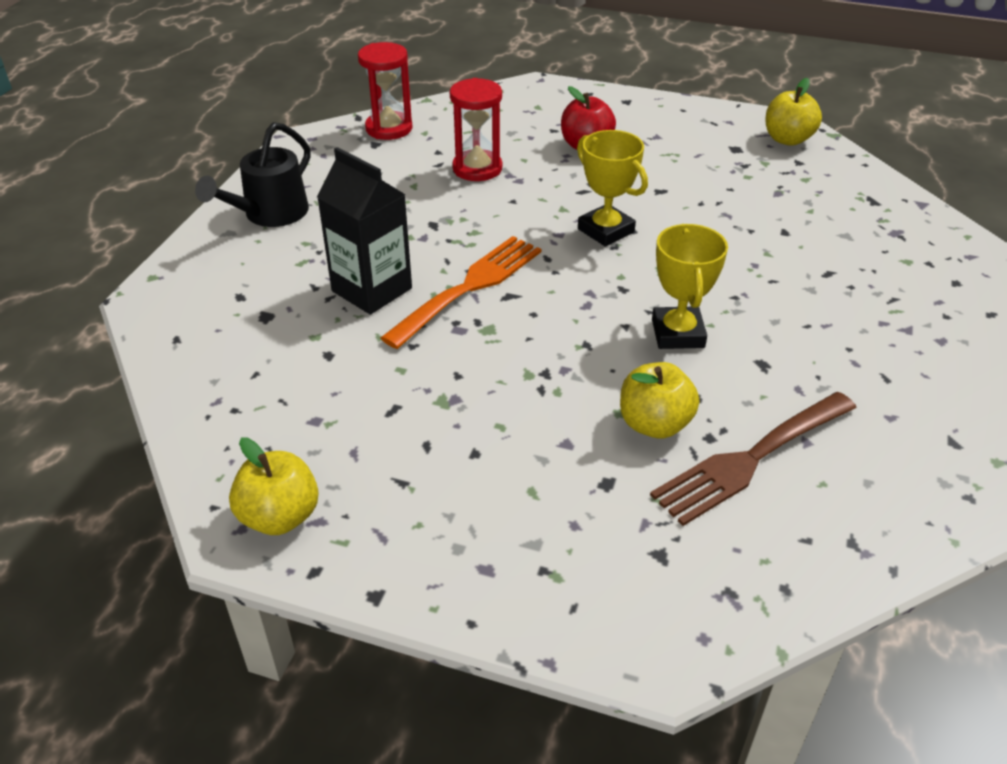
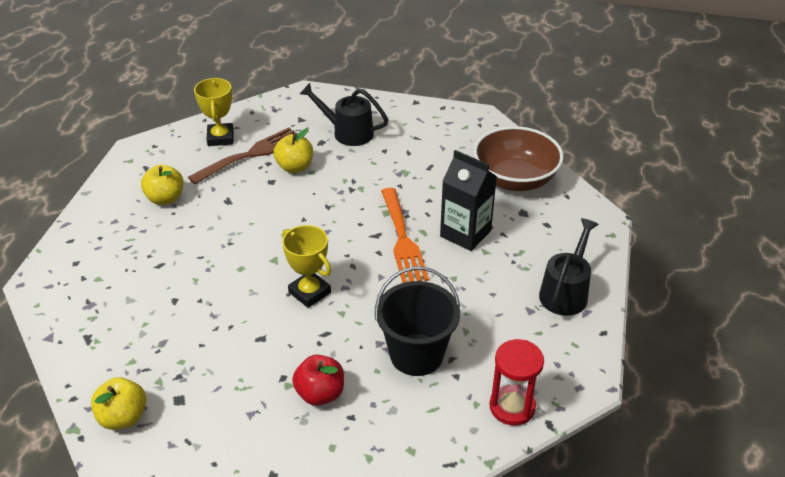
camera: 175 degrees right, 0 degrees up
yellow apple [229,437,319,535] -> yellow apple moved to [141,165,184,205]
orange fork [381,236,542,349] -> orange fork turned 45 degrees counterclockwise [381,188,429,283]
red hourglass [450,78,502,181] -> black bucket [375,267,460,376]
yellow trophy [652,224,728,349] -> yellow trophy moved to [194,78,234,146]
none -> black watering can [300,83,388,146]
none -> brown bowl [474,126,564,191]

